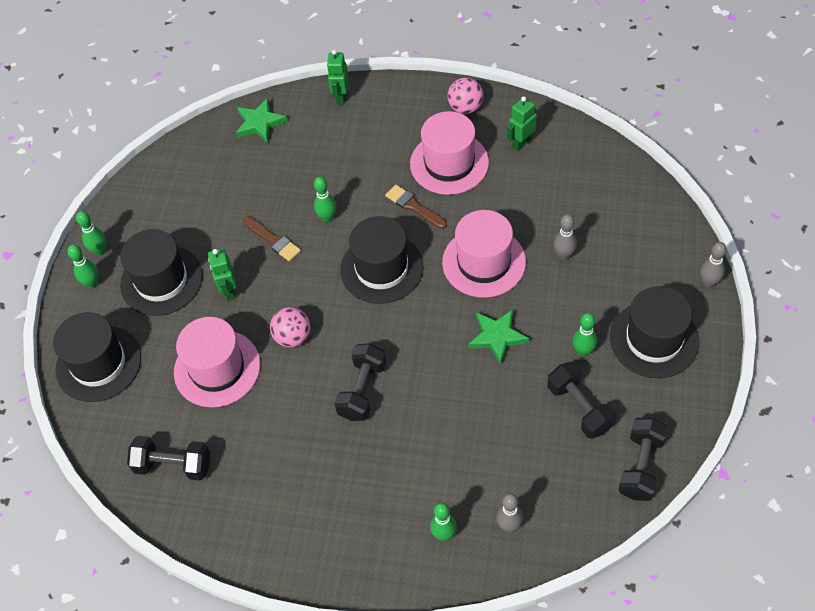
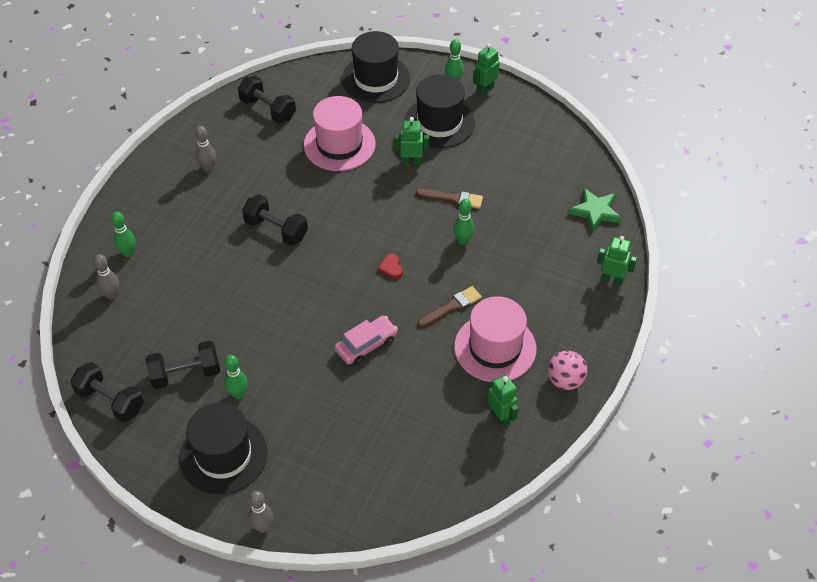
camera: 100 degrees right, 5 degrees down
green bowling pin [76,211,106,256] -> green robot [473,43,500,96]
black dumbbell [127,436,210,481] -> black dumbbell turned 75 degrees counterclockwise [238,76,296,123]
brown brush [243,216,301,261] -> brown brush turned 135 degrees counterclockwise [416,189,483,209]
pink ball [270,307,311,347] -> none
black hat [340,216,423,304] -> red heart [378,254,403,279]
pink hat [442,210,526,298] -> pink car [334,316,398,365]
green star [468,309,529,364] -> none
grey bowling pin [553,214,577,260] -> grey bowling pin moved to [195,126,216,172]

